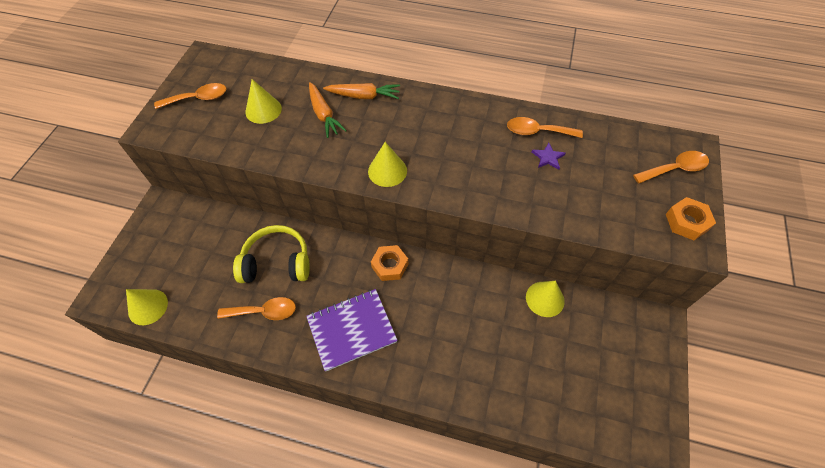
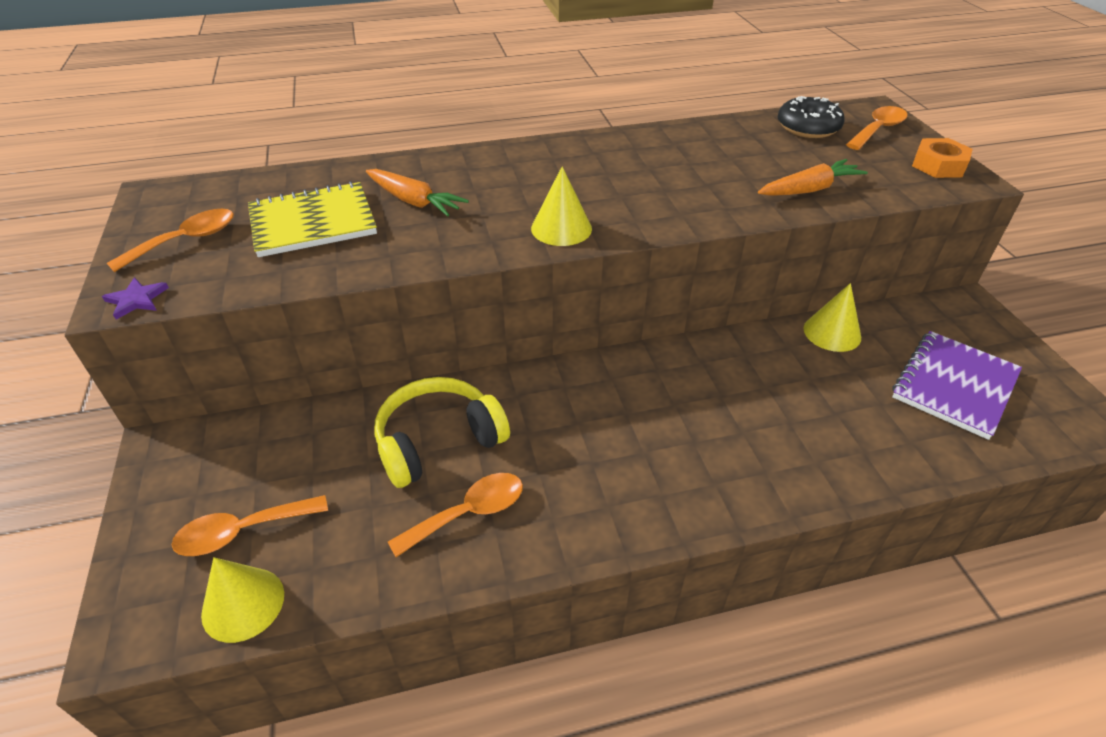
camera: 30 degrees left, 15 degrees down
yellow cone [246,79,282,124] -> yellow notebook [248,181,377,257]
purple notebook [306,289,398,371] -> purple notebook moved to [892,331,1022,440]
orange carrot [323,83,400,99] -> orange carrot moved to [758,159,868,196]
orange nut [371,245,408,281] -> none
orange spoon [507,117,583,138] -> orange spoon moved to [172,495,328,556]
purple star [532,143,566,170] -> purple star moved to [102,277,169,320]
none -> black donut [778,96,845,138]

